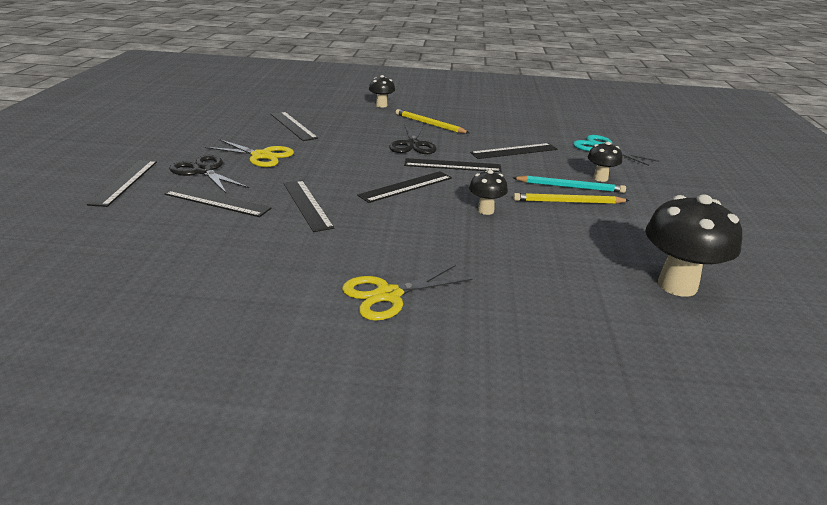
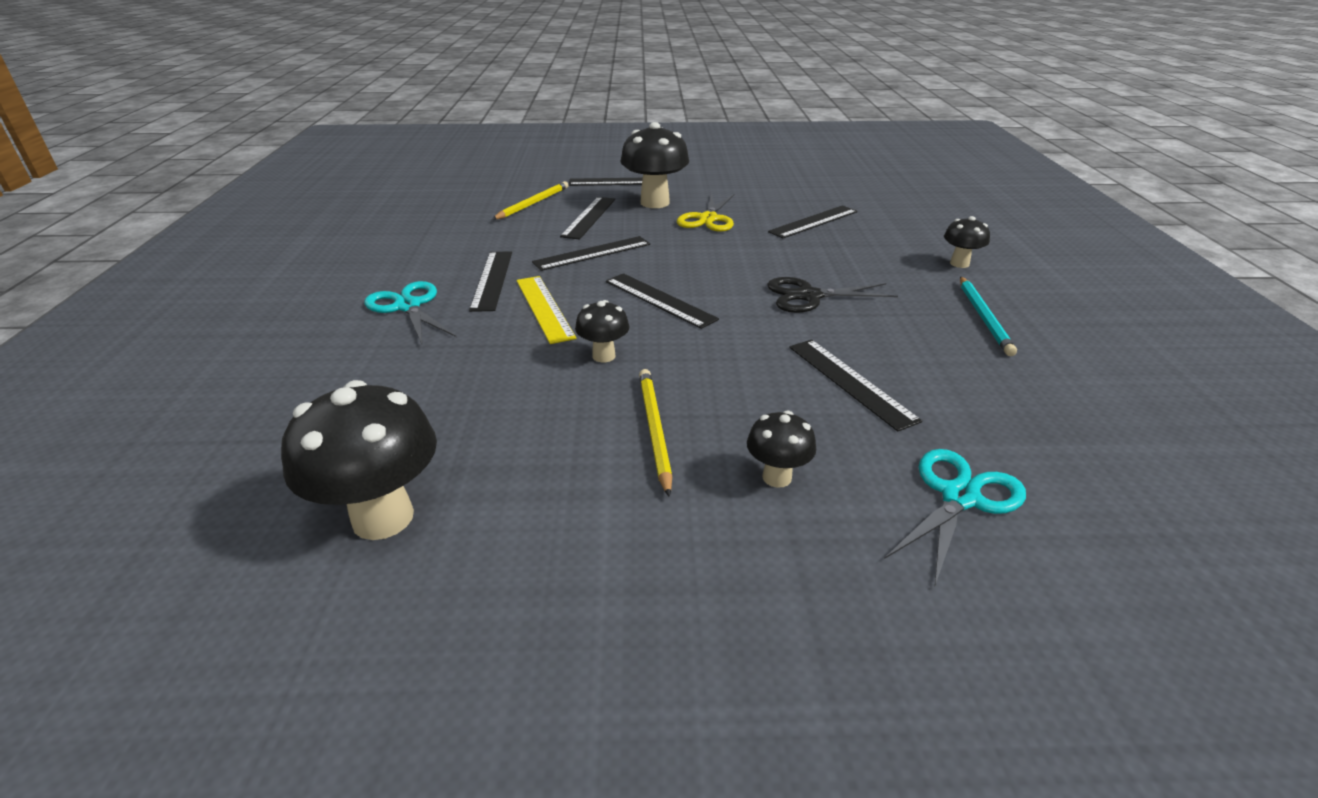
camera: 85 degrees right, 5 degrees up
black scissors [169,155,249,194] -> black mushroom [621,122,689,208]
yellow scissors [342,265,472,321] -> turquoise scissors [364,281,456,344]
yellow pencil [395,109,469,133] -> yellow pencil moved to [492,181,568,220]
black ruler [404,158,502,172] -> black ruler moved to [469,251,512,312]
turquoise pencil [513,176,626,193] -> turquoise pencil moved to [960,276,1017,356]
none -> yellow ruler [516,276,576,344]

